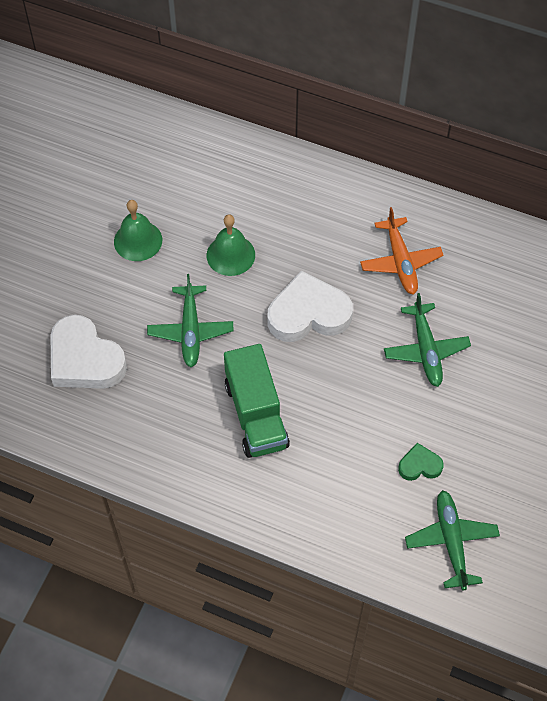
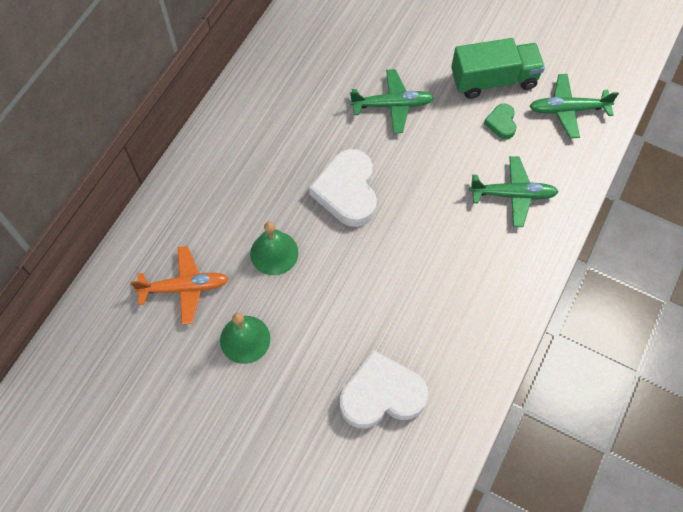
camera: 85 degrees left, 5 degrees up
white heart [51,315,127,389] -> white heart turned 150 degrees counterclockwise [340,350,428,428]
green plane [147,274,234,367] -> green plane moved to [469,156,559,227]
green truck [224,344,290,458] -> green truck moved to [451,38,545,99]
orange plane [360,207,444,295] -> orange plane moved to [130,246,229,325]

